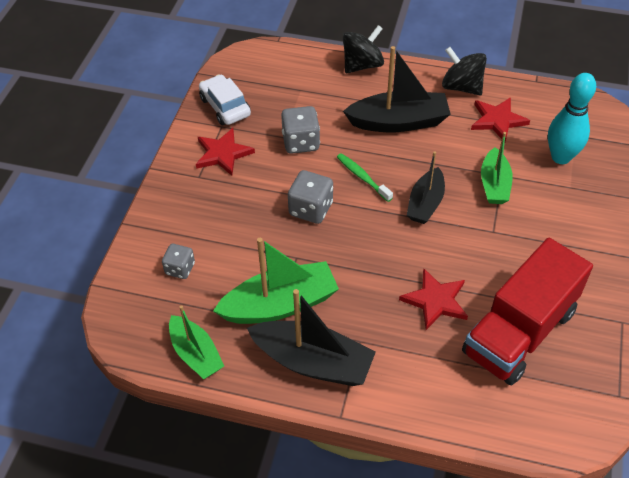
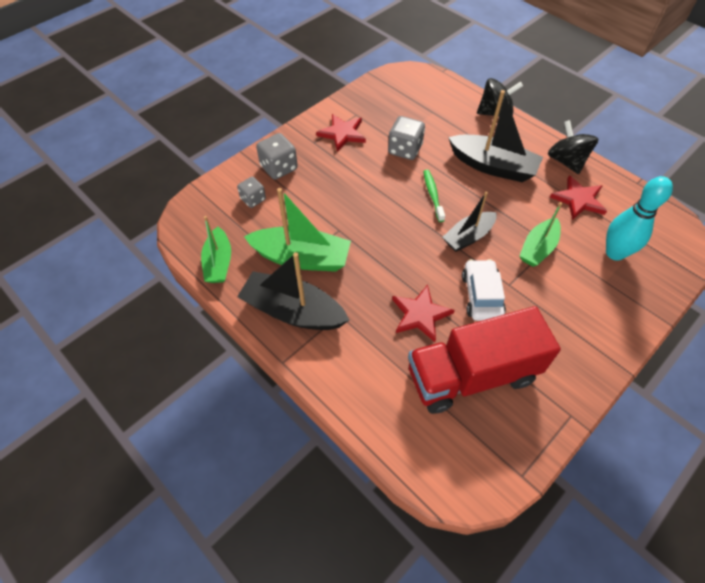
camera: 30 degrees right, 5 degrees up
white car [199,74,251,125] -> white car moved to [462,259,506,321]
black boat [247,289,376,386] -> black boat turned 150 degrees clockwise [237,252,349,330]
grey dice [288,170,333,224] -> grey dice moved to [256,133,298,180]

